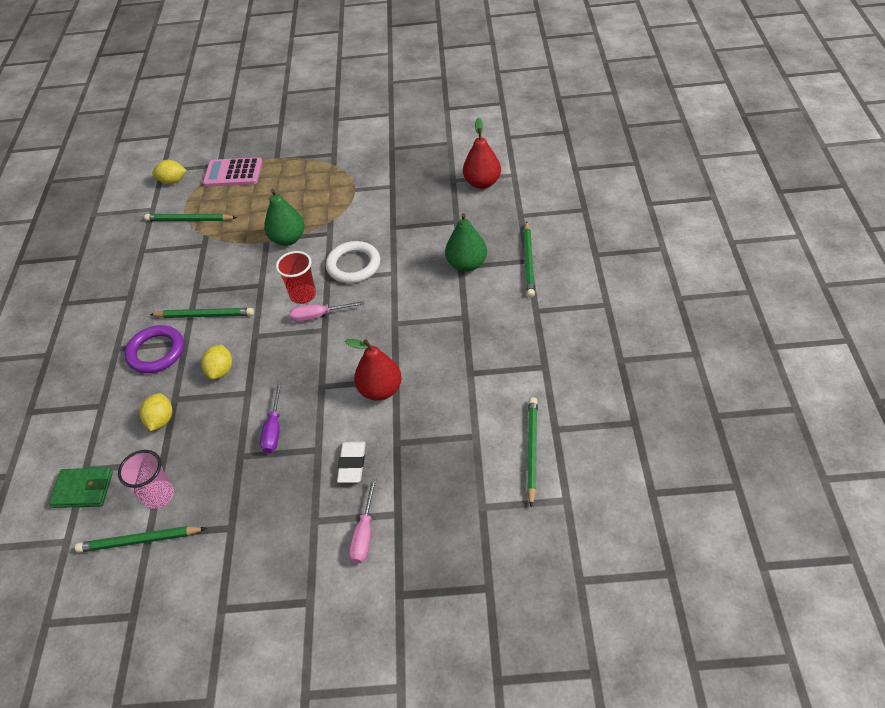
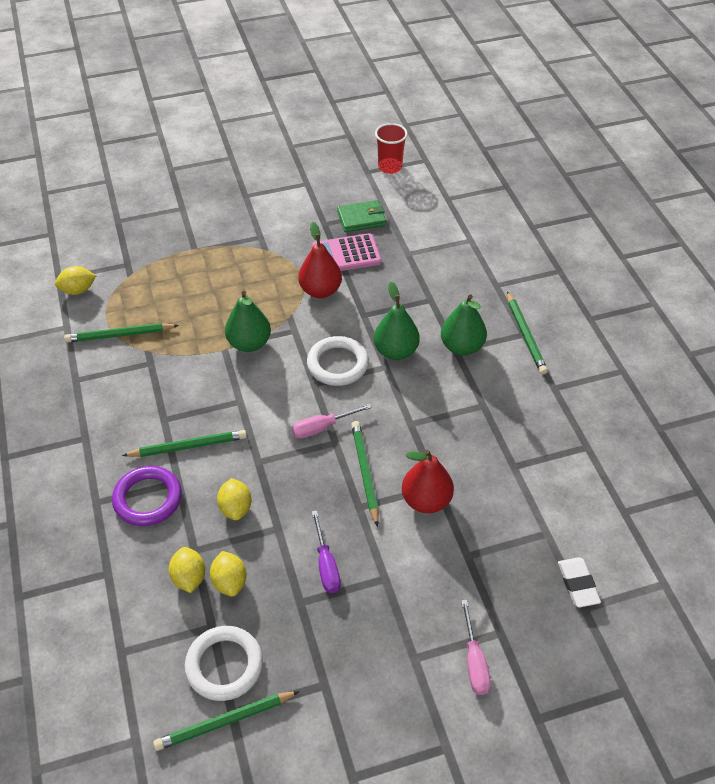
camera: 20 degrees left, 0 degrees up
green wallet [49,468,113,508] -> green wallet moved to [337,200,386,232]
pink cup [118,450,174,509] -> white ring [185,626,263,701]
pink calculator [203,157,263,187] -> pink calculator moved to [312,233,381,271]
red cup [276,251,316,304] -> red cup moved to [375,123,408,174]
white eraser [337,442,366,483] -> white eraser moved to [558,557,601,608]
red pear [463,118,501,189] -> red pear moved to [298,222,342,298]
green pencil [527,397,538,508] -> green pencil moved to [351,421,379,527]
none -> yellow lemon [210,551,246,597]
none -> green pear [374,282,420,360]

